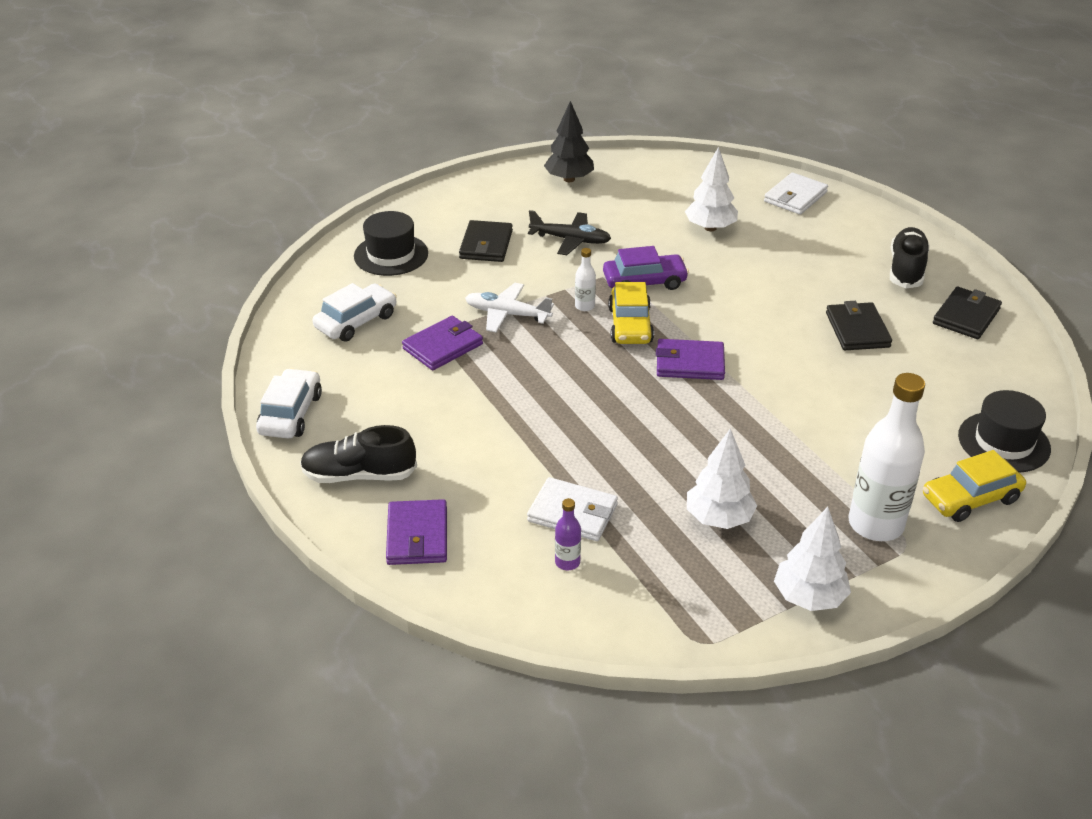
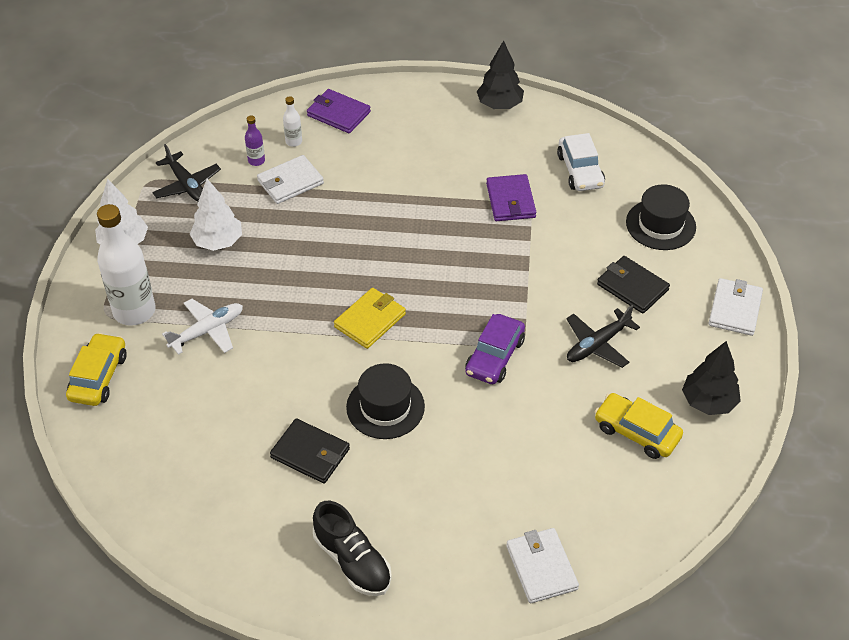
camera: 125 degrees right, 10 degrees up
white car [256,368,322,438] -> black tree [477,41,524,109]
black shoe [300,425,417,483] -> none
white plane [465,283,554,332] -> white plane moved to [162,299,243,355]
white bottle [575,248,596,311] -> white bottle moved to [283,96,302,147]
yellow car [608,282,654,344] -> yellow car moved to [595,393,683,459]
purple wallet [656,339,725,380] -> yellow wallet [334,288,406,349]
white tree [685,147,738,231] -> none
black wallet [933,287,1002,339] -> none
black hat [958,390,1051,473] -> black hat moved to [346,363,425,439]
none -> black plane [152,144,221,202]
none -> white wallet [708,278,763,336]

